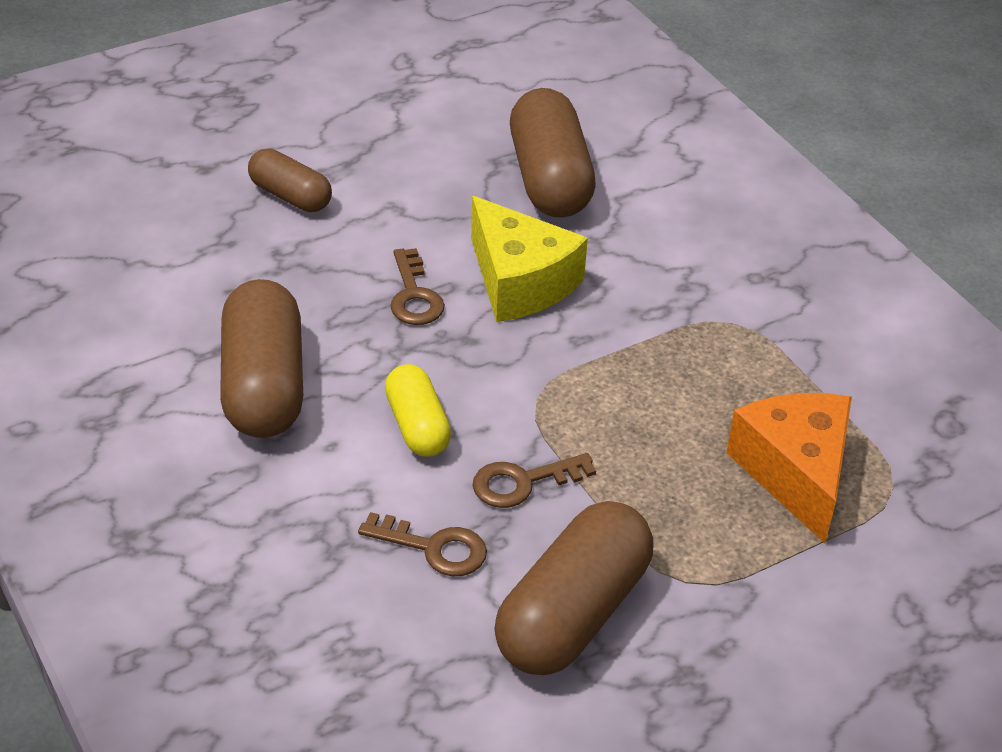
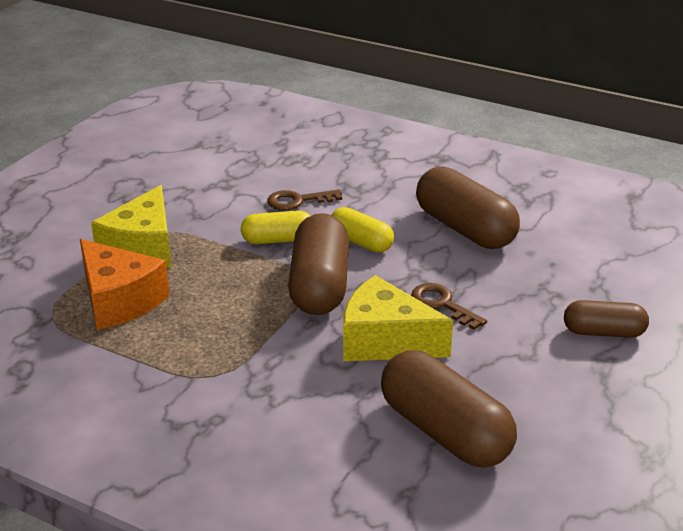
camera: 150 degrees right, 10 degrees down
brown key [473,453,596,508] -> yellow capsule [241,211,310,244]
brown capsule [494,501,654,675] -> brown capsule moved to [288,213,349,315]
none -> yellow cheese [91,185,171,268]

